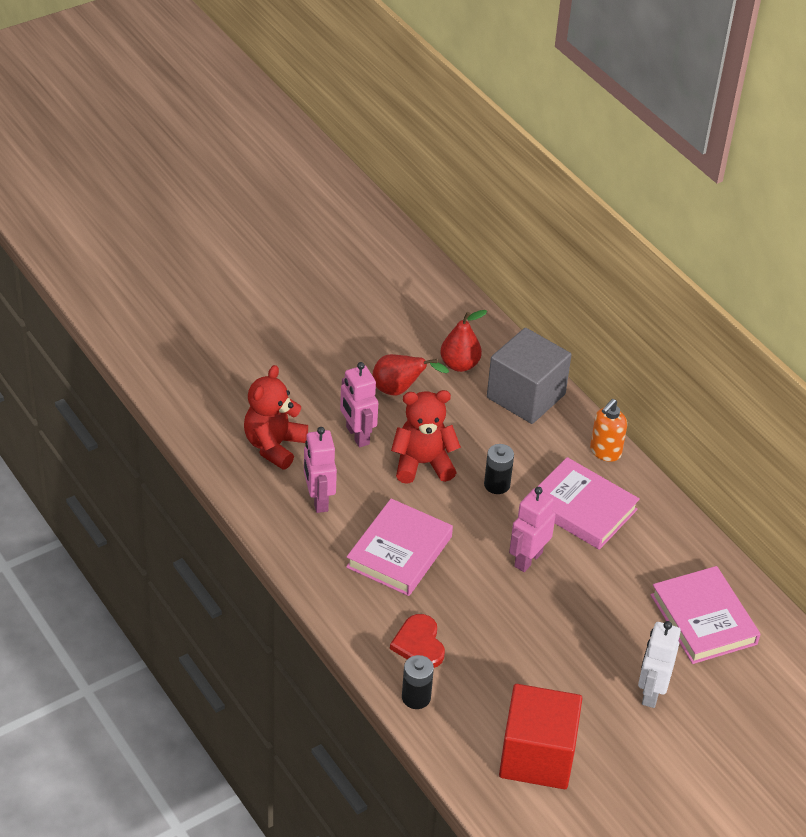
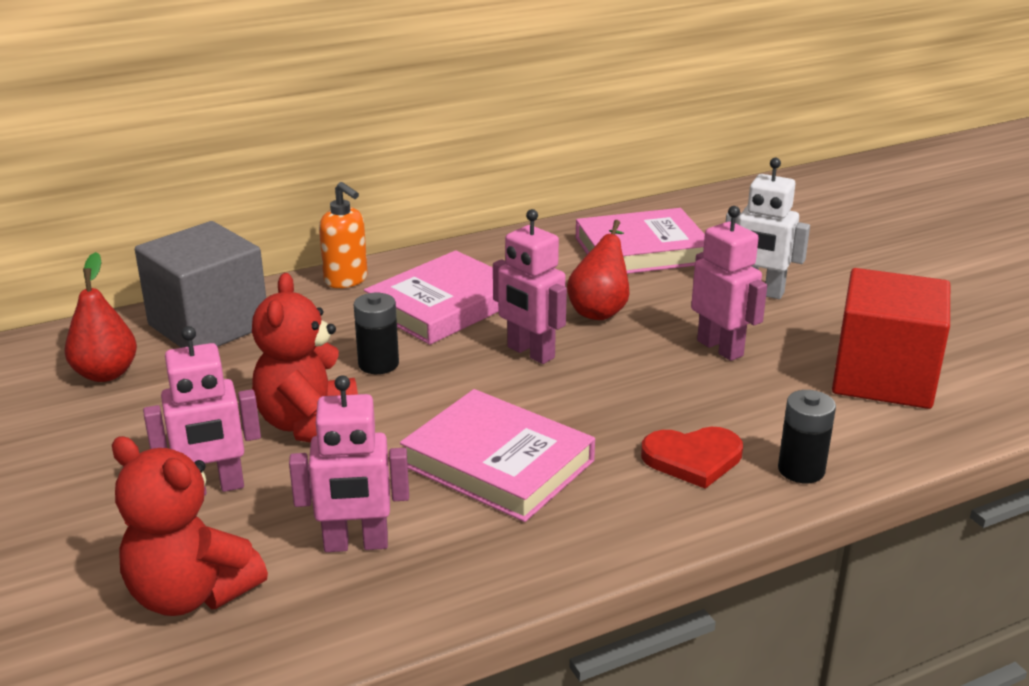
camera: 80 degrees left, 15 degrees down
red pear [372,354,449,395] -> red pear moved to [567,220,629,320]
none -> pink robot [691,206,767,361]

